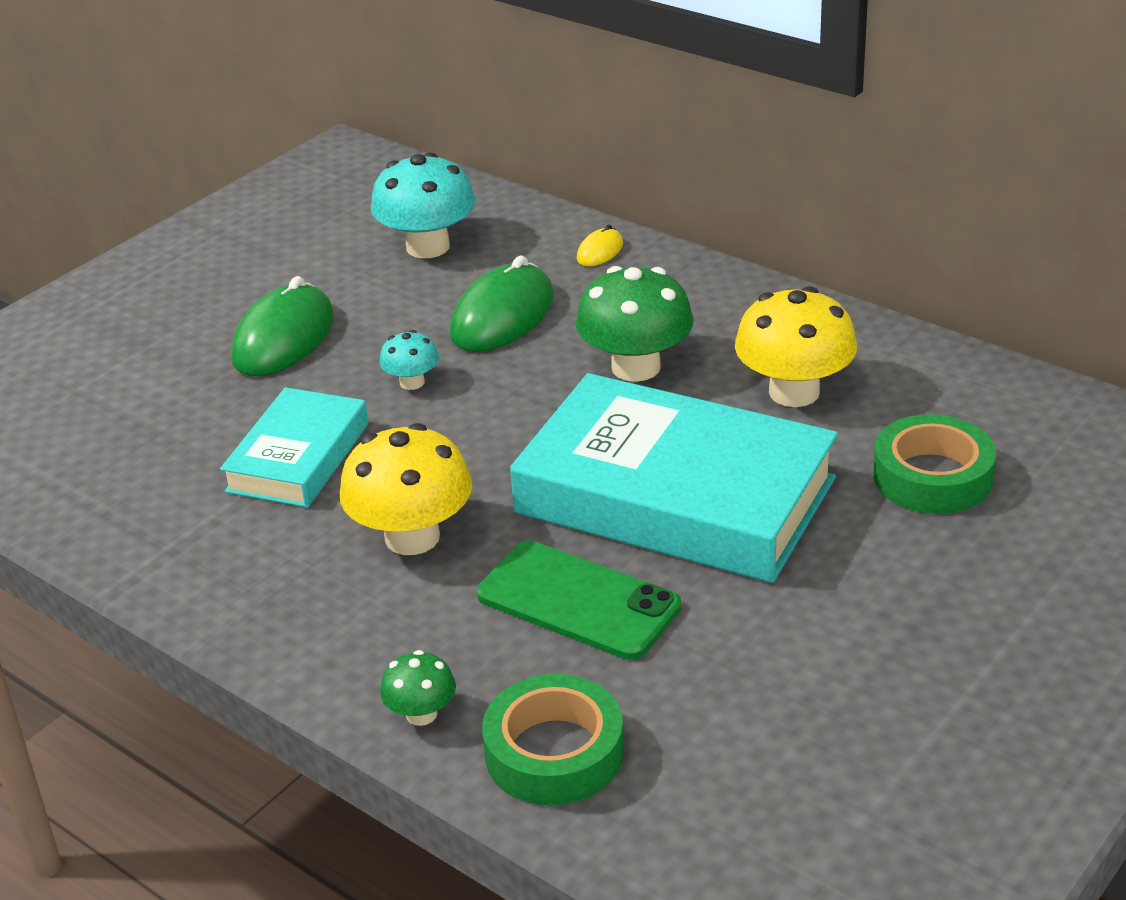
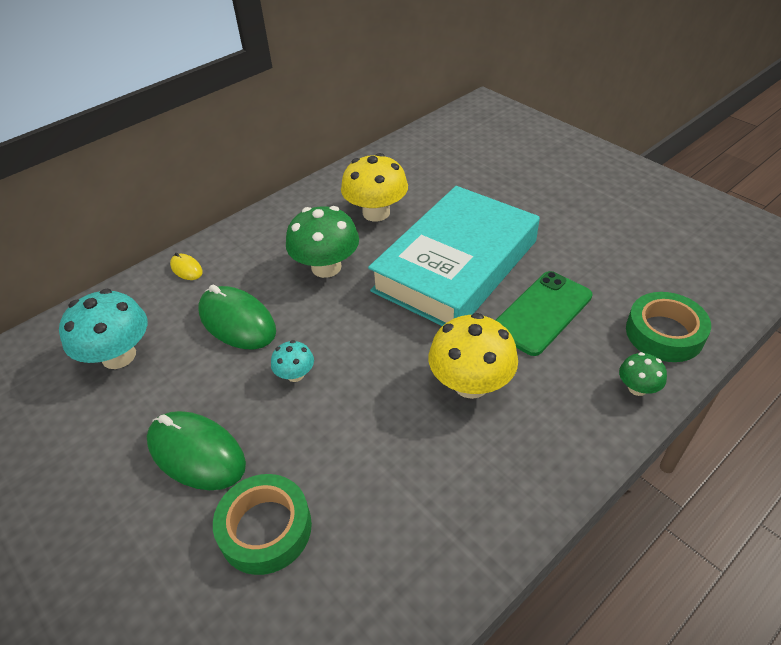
camera: 80 degrees left, 10 degrees up
turquoise book [220,387,368,508] -> none
green tape [873,414,996,514] -> green tape moved to [213,474,312,575]

